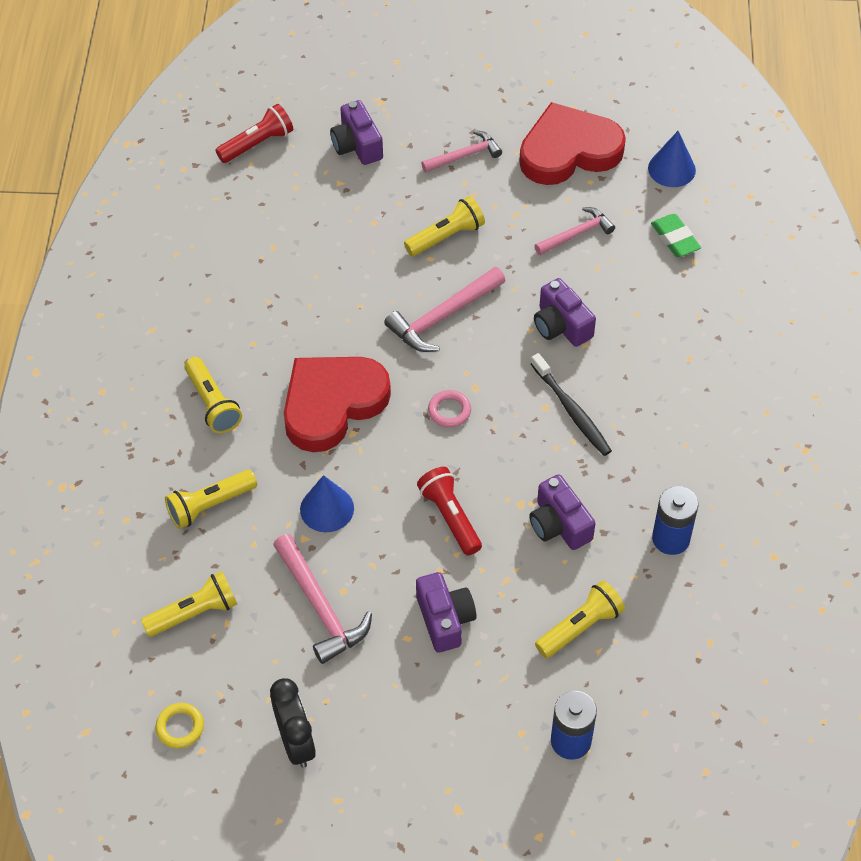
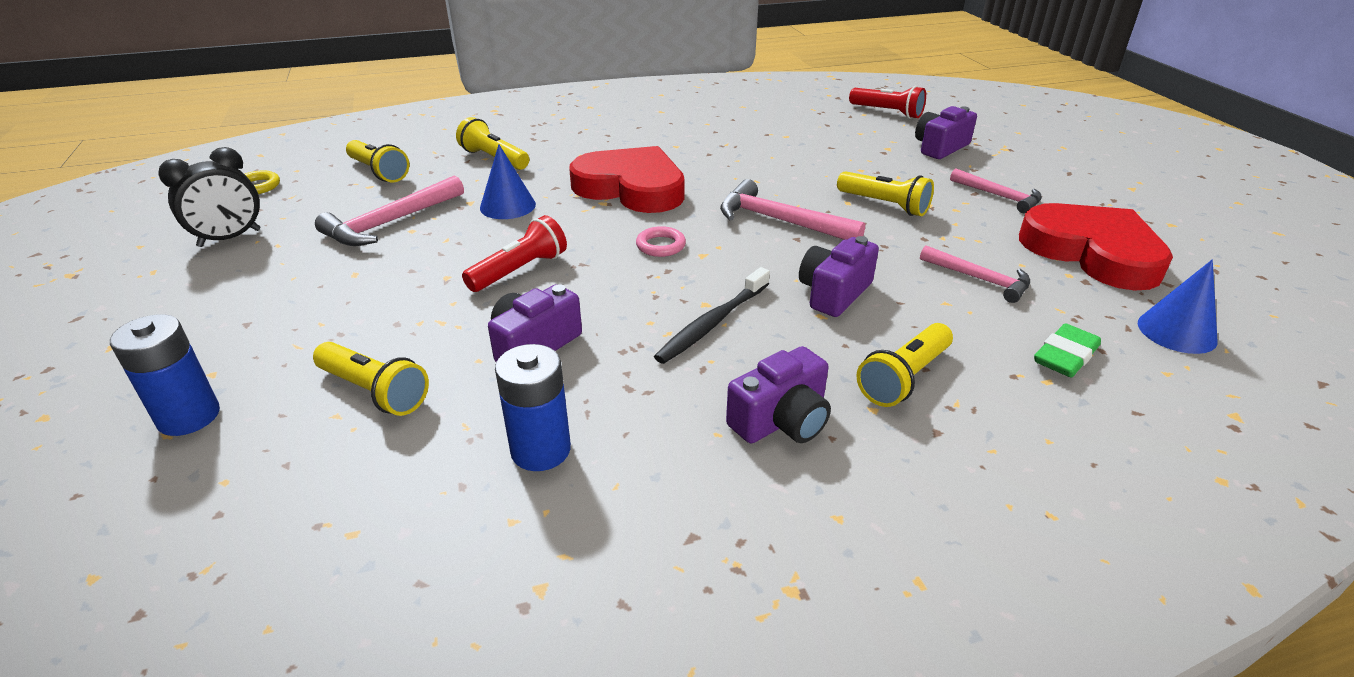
camera: 70 degrees right, 20 degrees down
yellow flashlight [185,357,242,433] -> yellow flashlight moved to [856,323,953,407]
purple camera [416,572,476,653] -> purple camera moved to [726,346,831,443]

